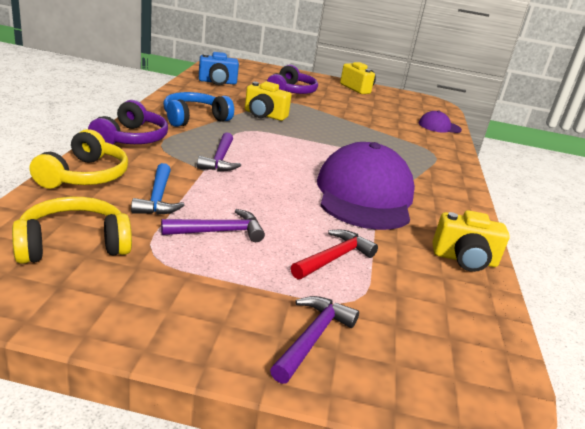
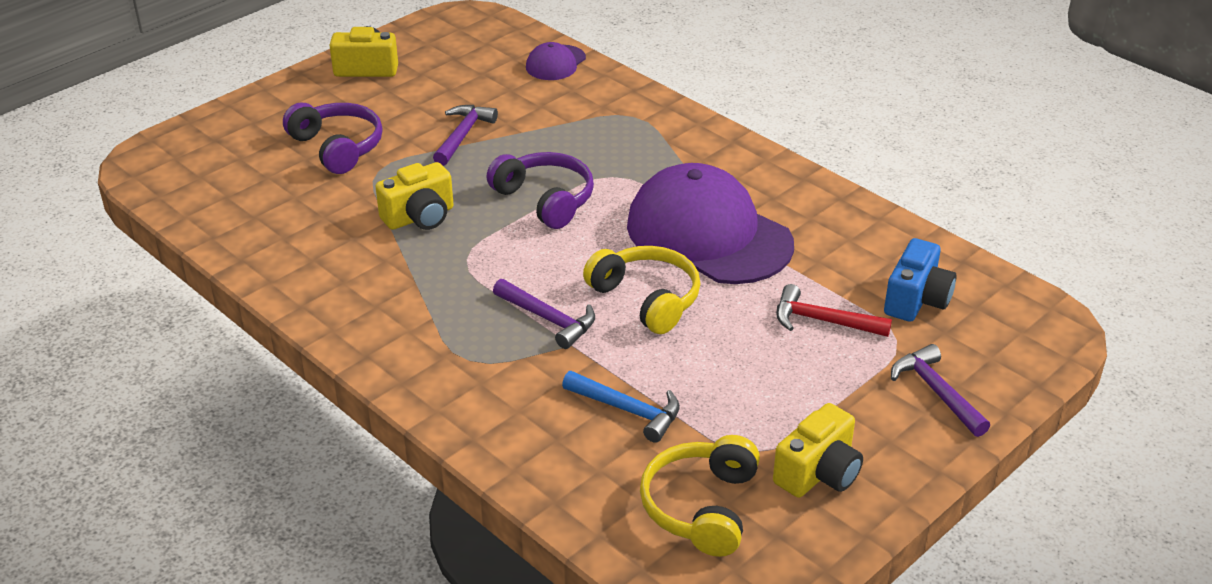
camera: 50 degrees left, 10 degrees up
yellow headphones [30,129,128,189] -> yellow headphones moved to [583,246,700,334]
purple headphones [88,100,168,145] -> purple headphones moved to [486,152,594,229]
purple hammer [161,209,265,242] -> purple hammer moved to [433,105,498,166]
blue headphones [163,92,234,127] -> none
blue camera [199,52,239,85] -> blue camera moved to [884,238,957,322]
red hammer [291,230,378,279] -> red hammer turned 60 degrees counterclockwise [776,284,892,337]
yellow camera [432,210,510,272] -> yellow camera moved to [773,403,863,498]

